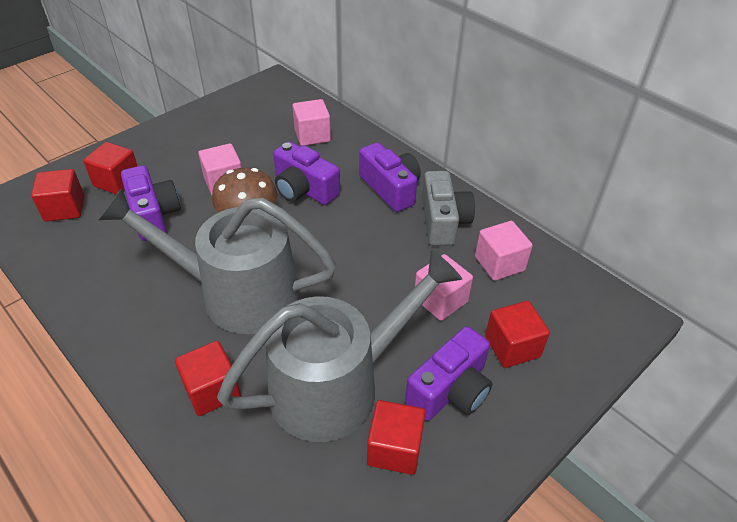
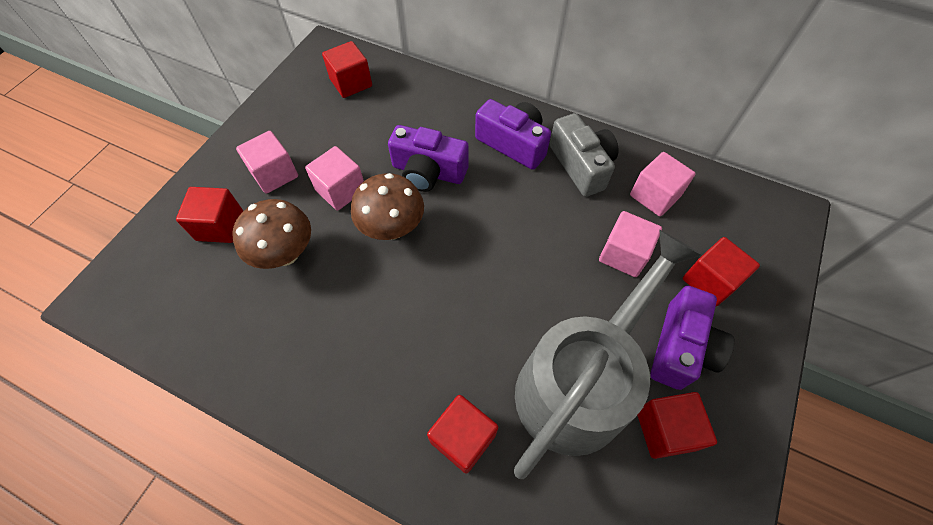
camera: 20 degrees left, 15 degrees up
red cube [31,169,84,222] -> red cube moved to [322,41,372,98]
grey watering can [99,188,336,334] -> none
purple camera [121,165,181,241] -> brown mushroom [232,199,311,269]
pink cube [292,99,331,146] -> pink cube moved to [236,131,298,194]

